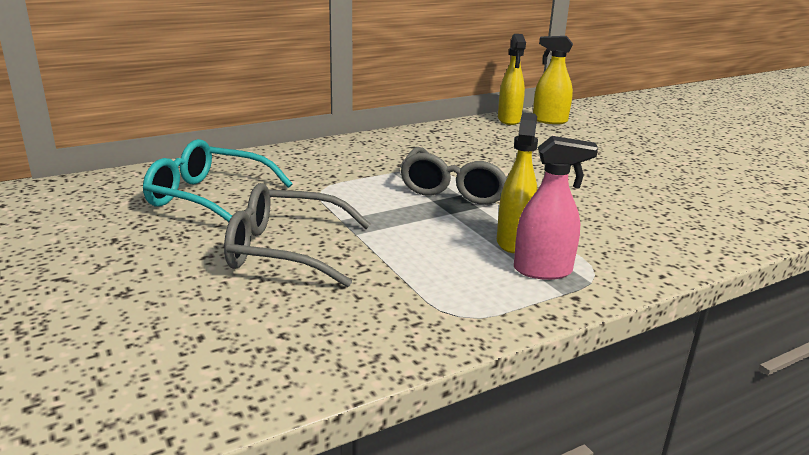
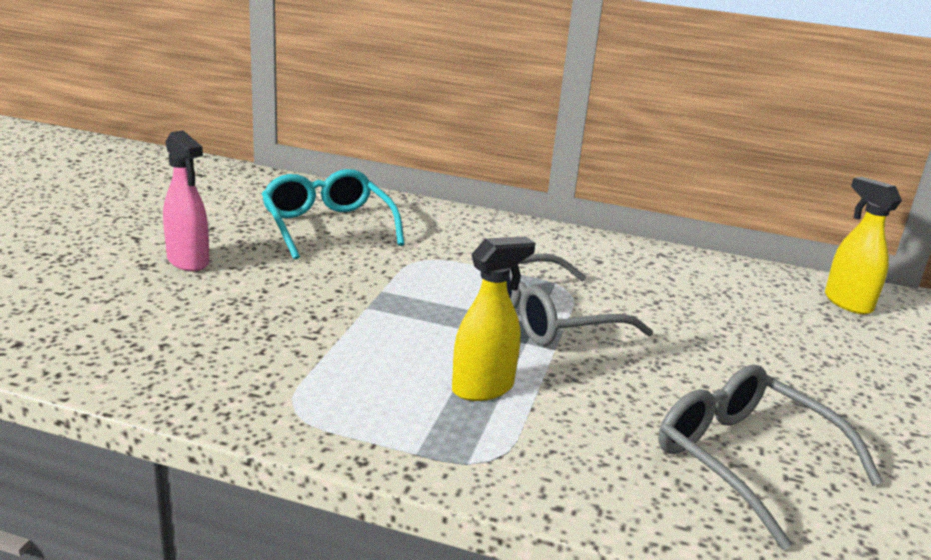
camera: 45 degrees right, 0 degrees up
grey glasses [224,183,371,287] -> grey glasses moved to [658,364,883,550]
yellow spray bottle [498,34,526,125] -> none
pink spray bottle [514,136,598,280] -> pink spray bottle moved to [163,130,209,271]

